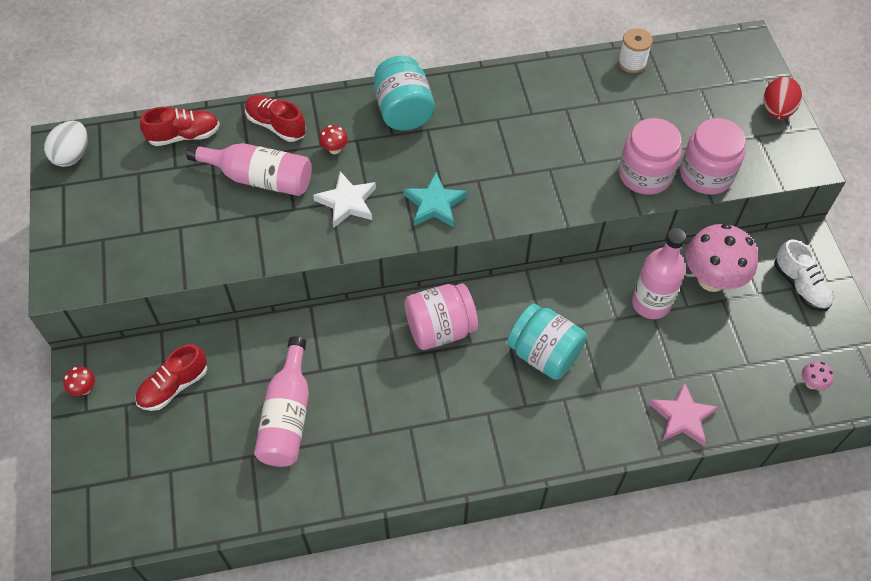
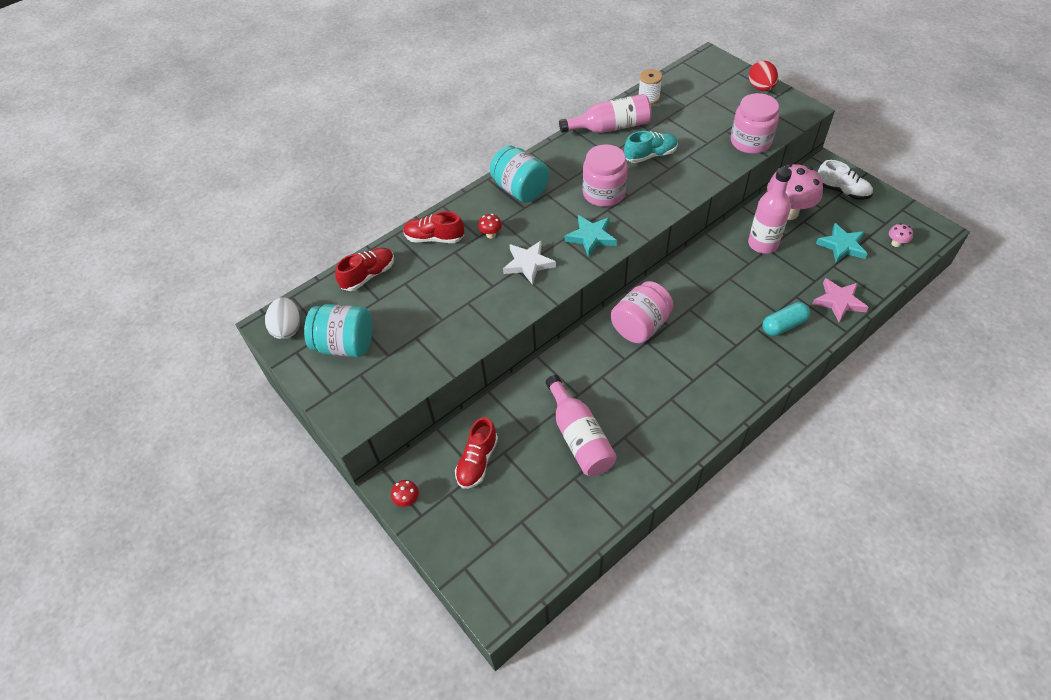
camera: 25 degrees left, 5 degrees down
pink bottle [186,143,312,196] -> pink bottle moved to [559,94,652,133]
turquoise jar [507,304,587,380] -> turquoise jar moved to [304,304,372,357]
pink jar [619,118,682,195] -> pink jar moved to [582,144,628,207]
none -> turquoise shoe [624,131,678,163]
none -> turquoise capsule [762,302,810,336]
none -> turquoise star [816,223,867,263]

